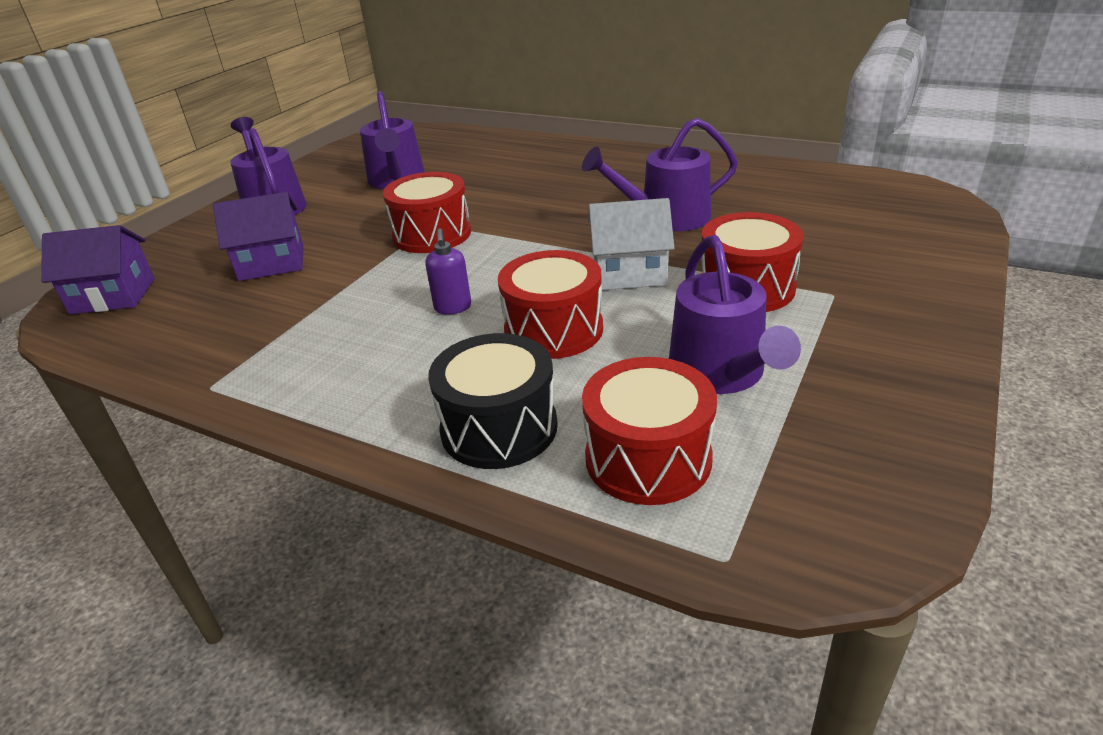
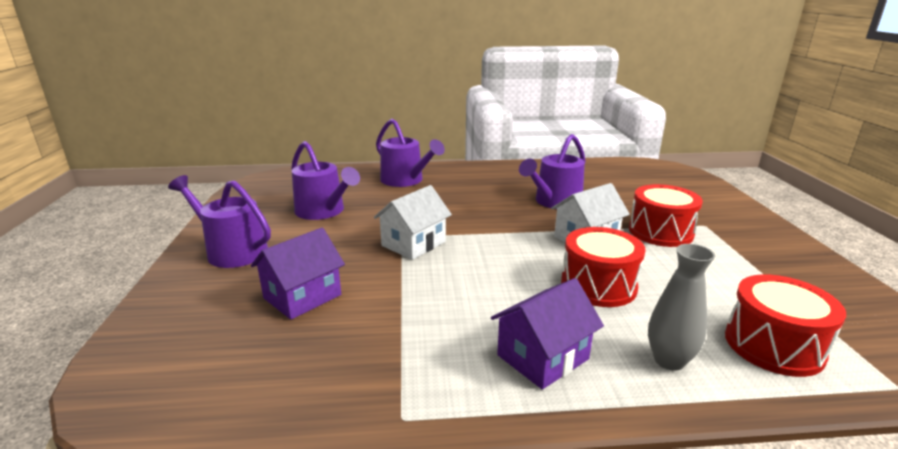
camera: 35 degrees left, 10 degrees down
purple house [41,225,155,314] -> purple house moved to [491,278,604,389]
red drum [383,172,471,253] -> white house [374,185,452,260]
purple soap dispenser [425,228,471,314] -> none
black drum [428,333,558,469] -> grey vase [648,244,715,371]
purple watering can [669,235,801,394] -> purple watering can moved to [376,119,445,187]

